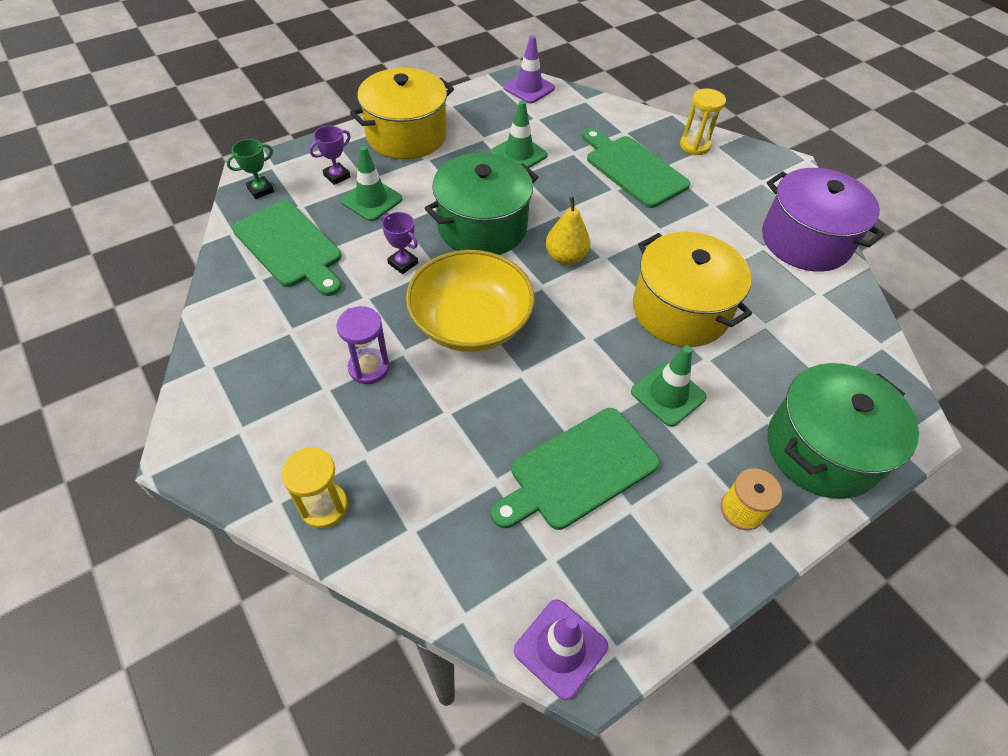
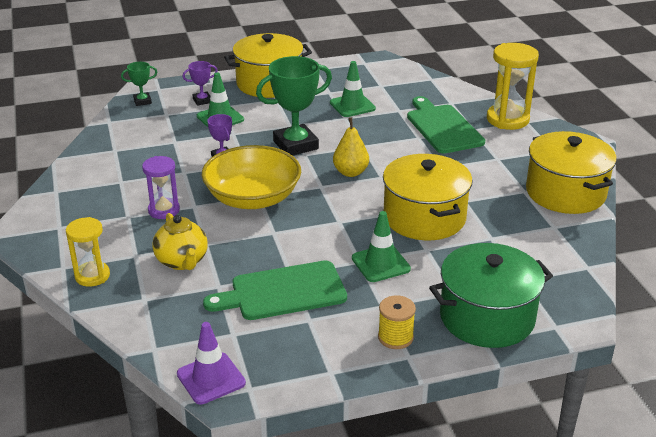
camera: 20 degrees right, 20 degrees down
green cutting board [232,200,341,296] -> none
green pot [425,153,538,255] -> green trophy [256,56,332,156]
purple traffic cone [503,35,555,104] -> none
yellow hourglass [680,88,726,155] -> yellow hourglass [487,43,539,130], size x1.57
purple pot [762,168,885,272] -> yellow pot [526,131,617,214]
none -> yellow teapot [152,213,208,270]

